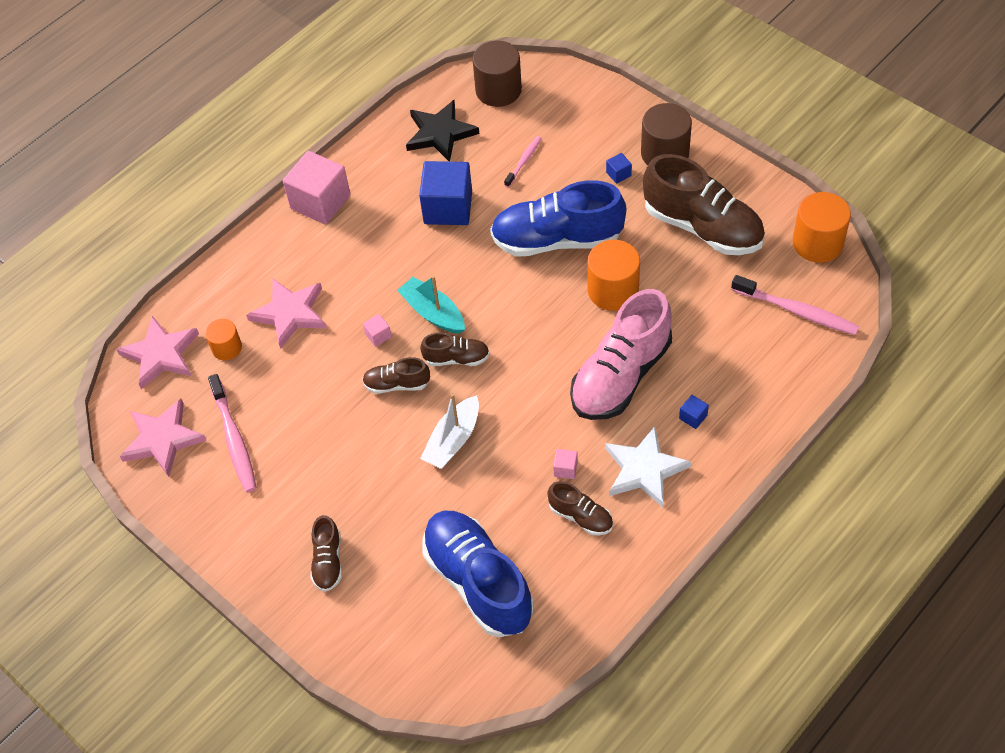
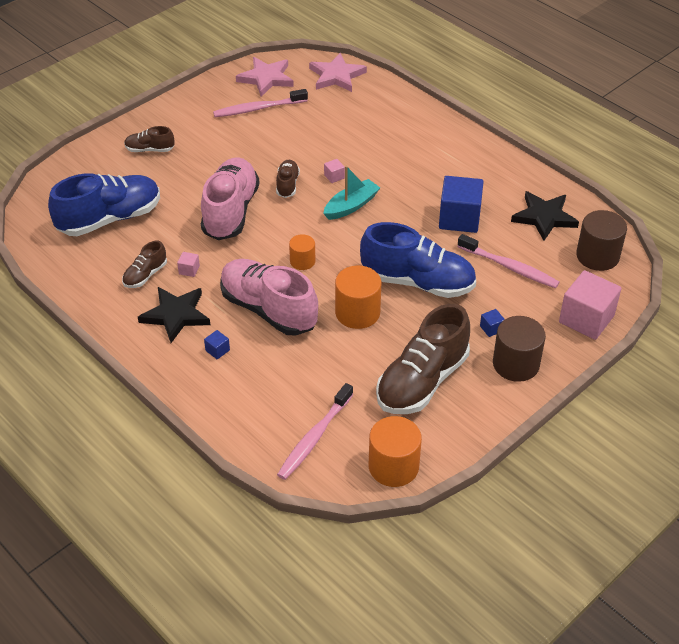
camera: 90 degrees right, 10 degrees down
orange cylinder [205,319,242,360] -> orange cylinder moved to [289,234,315,270]
pink star [246,278,327,349] -> none
pink cube [283,151,350,225] -> pink cube moved to [559,270,621,340]
brown shoe [420,333,490,366] -> none
white boat [420,394,479,469] -> pink shoe [201,157,260,240]
blue shoe [490,180,626,257] -> blue shoe turned 105 degrees clockwise [360,222,476,298]
pink toothbrush [504,136,542,187] -> pink toothbrush [457,234,560,288], size x1.73
white star [605,426,691,507] -> black star [138,287,210,343]

